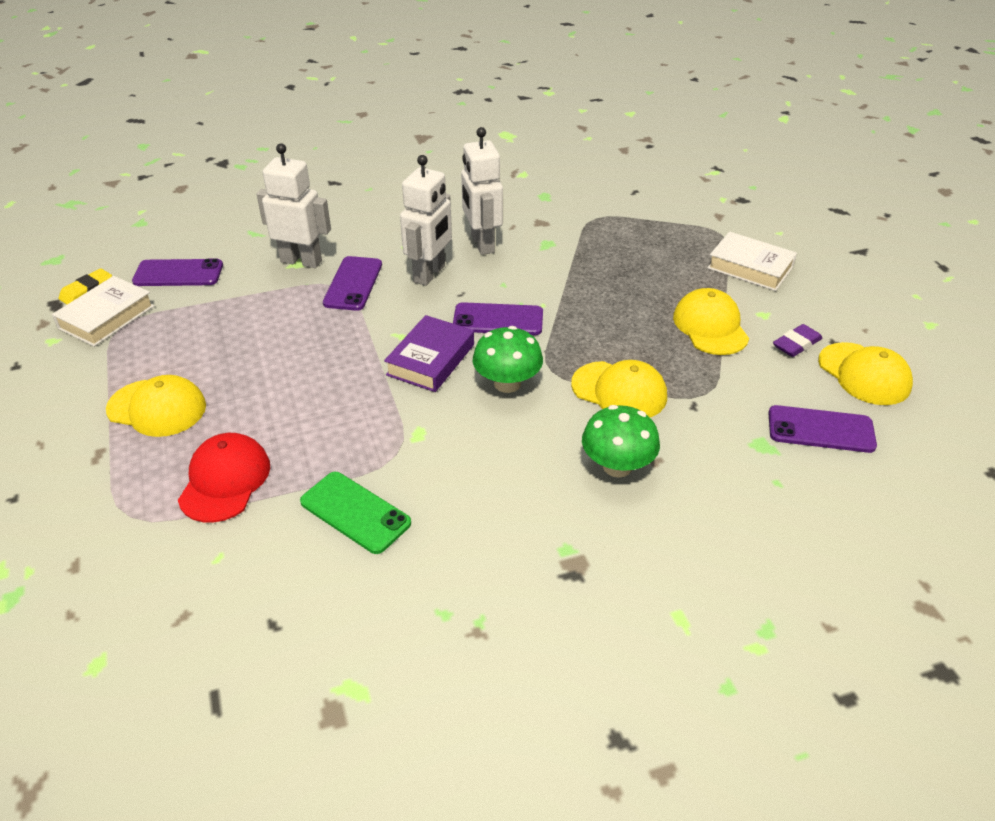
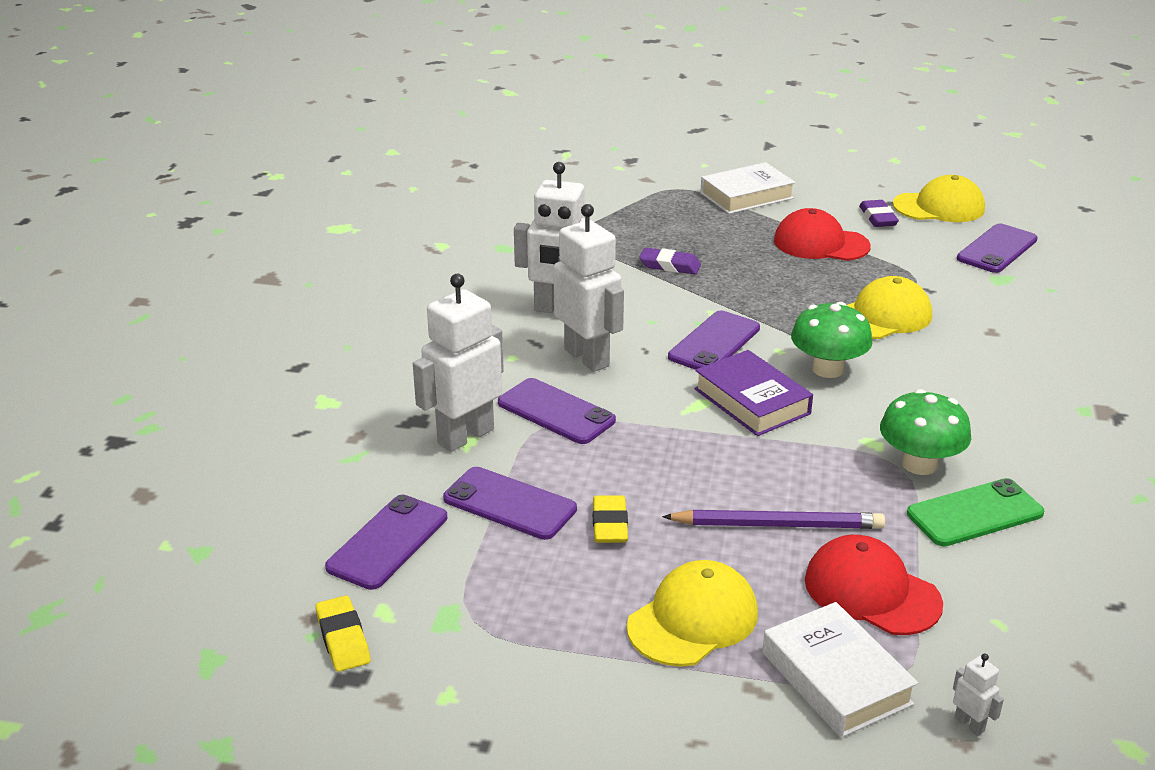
camera: 60 degrees left, 10 degrees down
white book [52,276,154,347] -> white book moved to [762,602,918,738]
green mushroom [582,405,660,477] -> green mushroom moved to [880,389,971,475]
yellow cap [673,288,749,355] -> red cap [774,208,871,261]
none -> purple phone [443,467,577,540]
none -> yellow eraser [593,495,628,543]
none -> purple eraser [639,248,701,274]
none -> purple pencil [662,510,885,529]
none -> white robot [953,653,1004,736]

